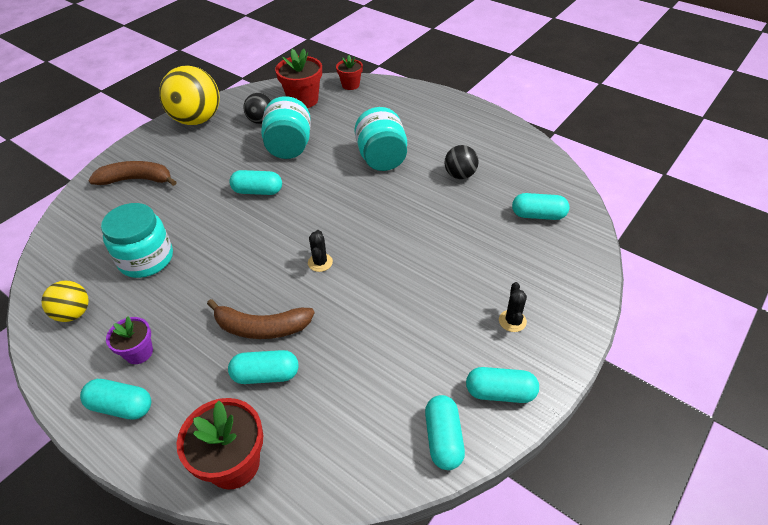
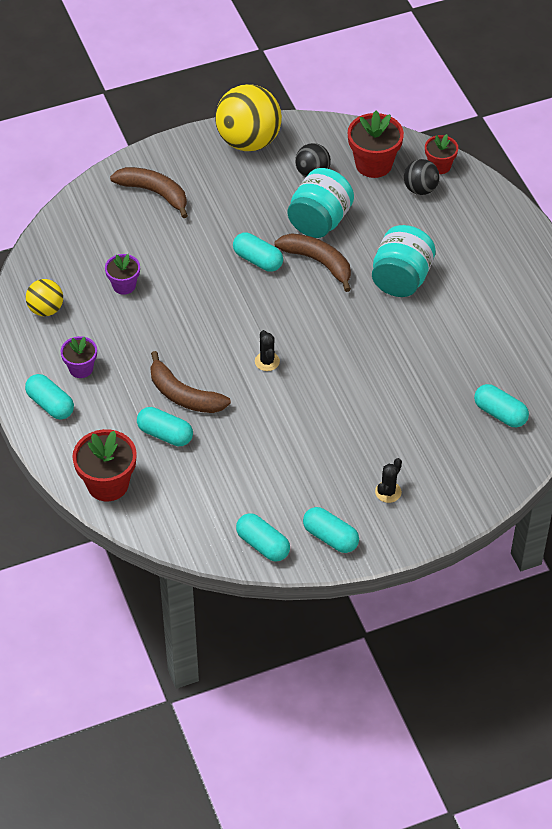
camera: 30 degrees right, 5 degrees up
turquoise jar [101,203,173,278] -> purple flower pot [105,254,140,295]
black cactus [308,230,333,272] -> black cactus turned 45 degrees counterclockwise [255,330,280,371]
turquoise capsule [425,395,465,470] -> turquoise capsule turned 75 degrees counterclockwise [236,513,290,561]
black ball [444,145,479,179] -> black ball moved to [404,159,440,195]
none -> brown banana [274,233,351,292]

